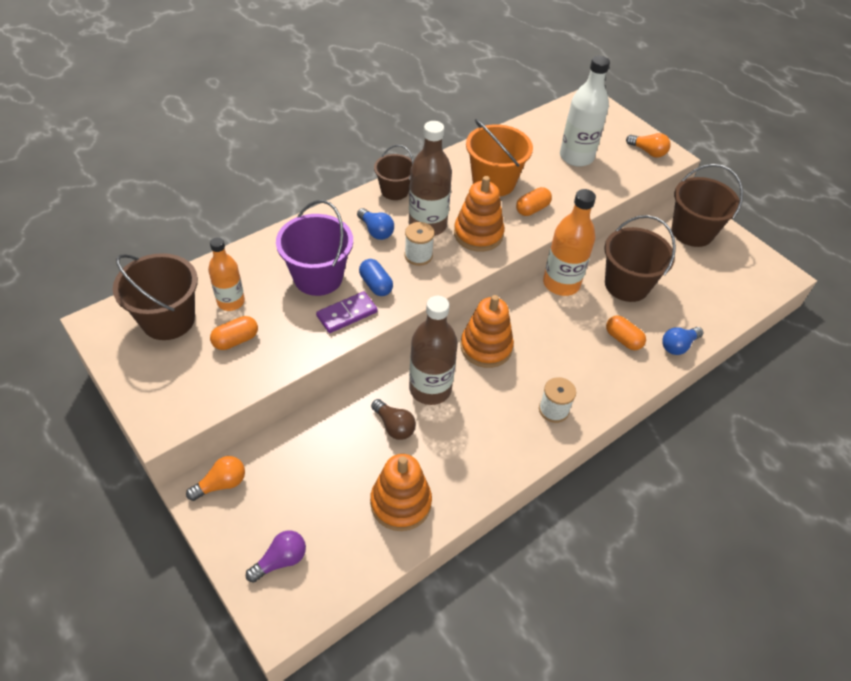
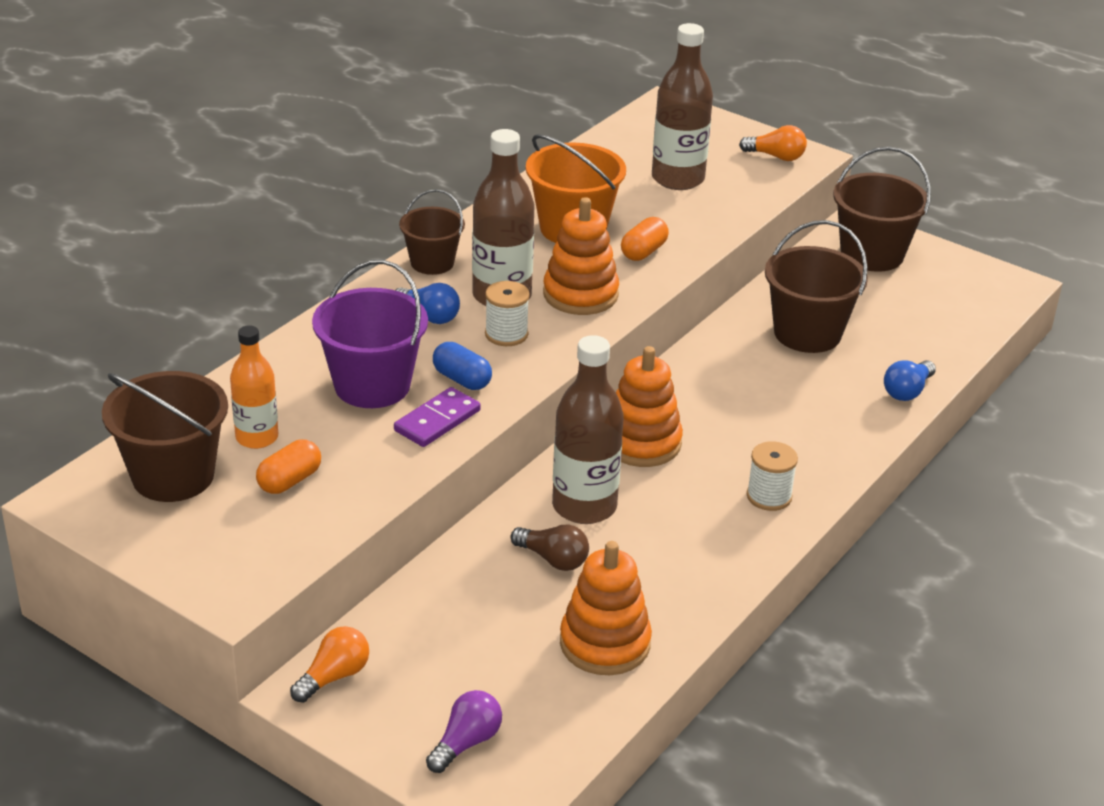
camera: 15 degrees left, 15 degrees down
orange bottle [543,189,596,296] -> none
white bottle [560,56,610,167] -> brown bottle [652,23,713,190]
orange capsule [606,315,646,350] -> none

